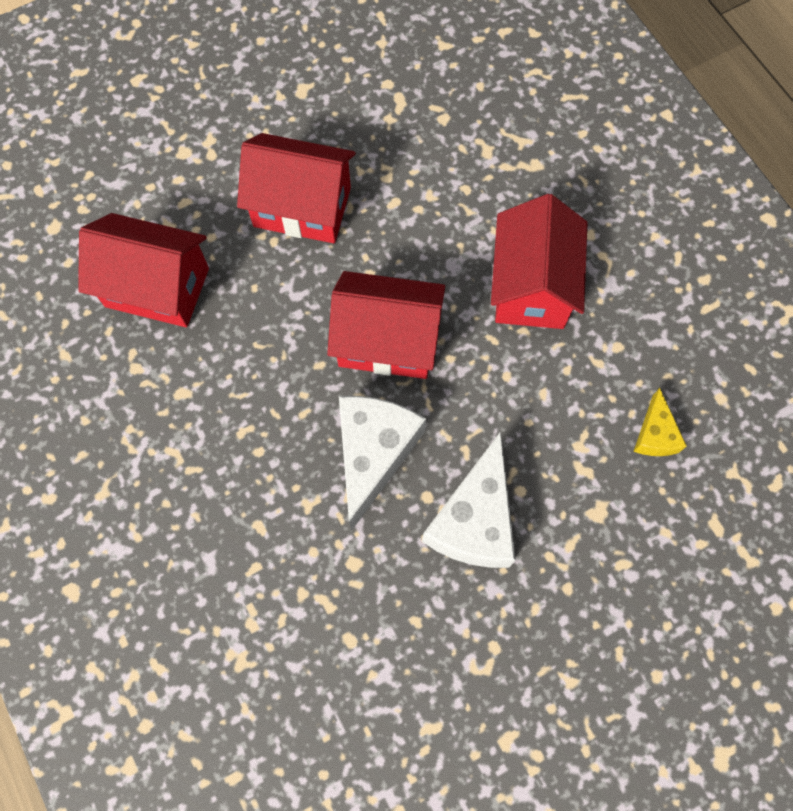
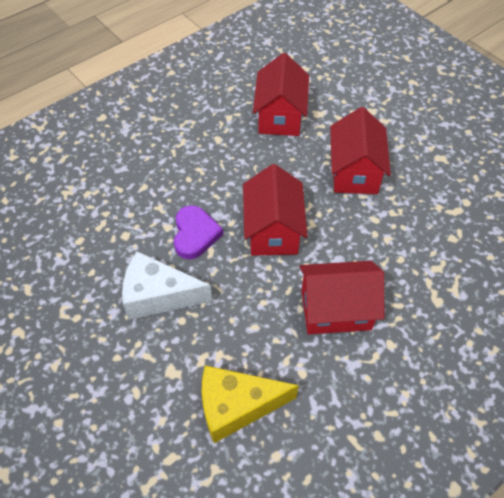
camera: 80 degrees right, 15 degrees down
white cheese [339,396,426,531] -> purple heart [174,205,223,259]
yellow cheese [633,388,687,456] -> yellow cheese [202,365,299,443], size x1.92

